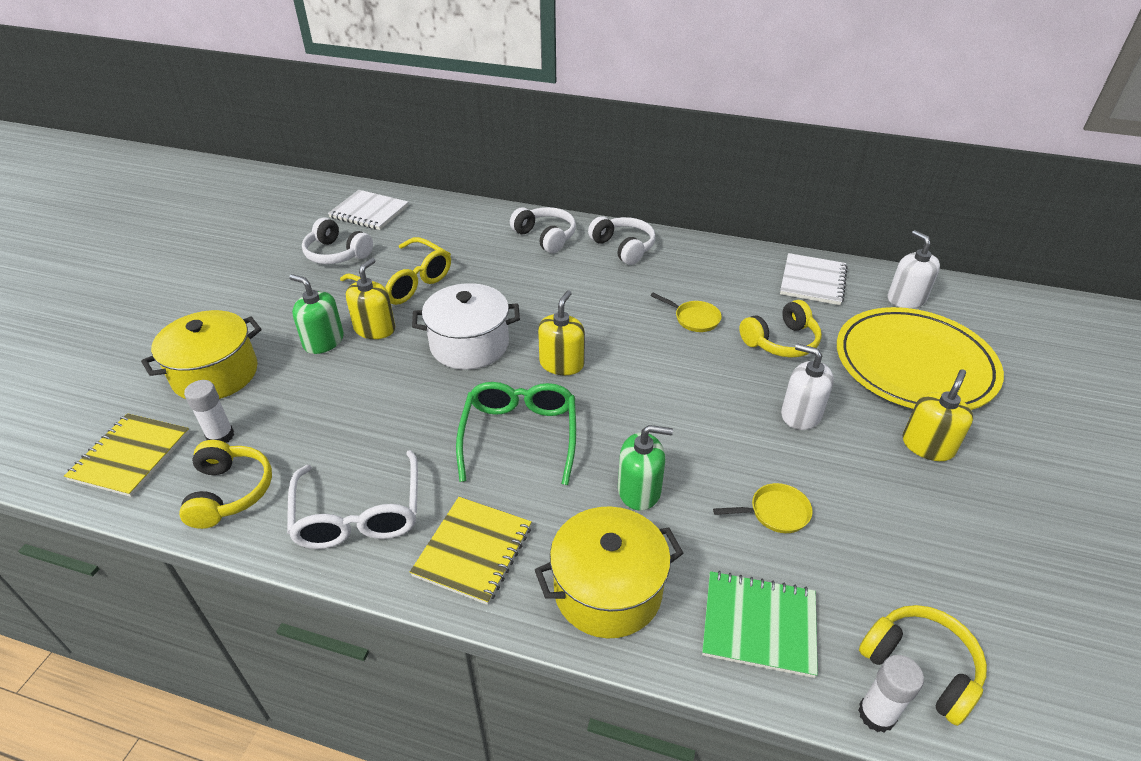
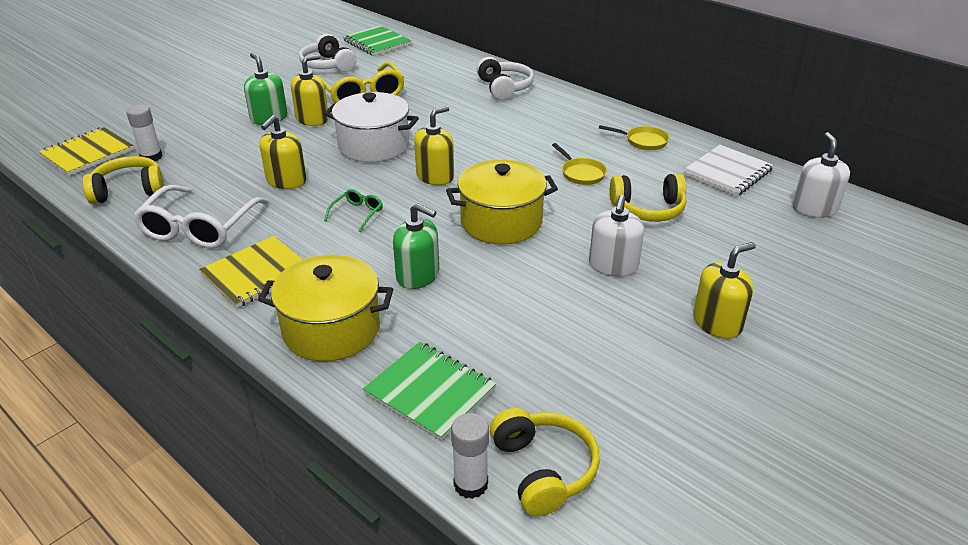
camera: 25 degrees right, 5 degrees down
yellow pot [141,310,262,399] -> yellow pot moved to [446,160,558,245]
yellow headphones [179,440,272,529] -> yellow headphones turned 120 degrees counterclockwise [83,156,164,204]
white notebook [328,190,409,230] -> green notebook [343,25,411,56]
green glasses [456,382,576,485] -> green glasses [324,189,383,232], size x0.47
white headphones [588,216,656,265] -> none
yellow pan [713,483,813,533] -> yellow pan moved to [599,125,669,150]
white soap dispenser [781,343,834,430] -> white soap dispenser turned 135 degrees counterclockwise [589,195,644,276]
yellow plate [837,307,1004,410] -> none
none -> yellow soap dispenser [259,115,307,189]

